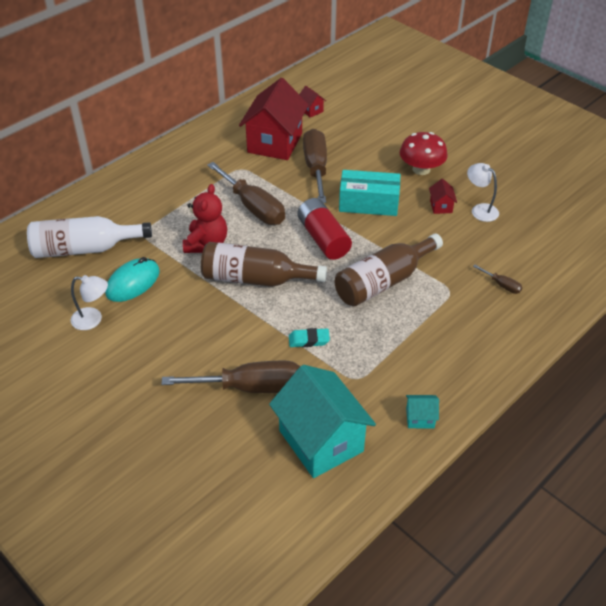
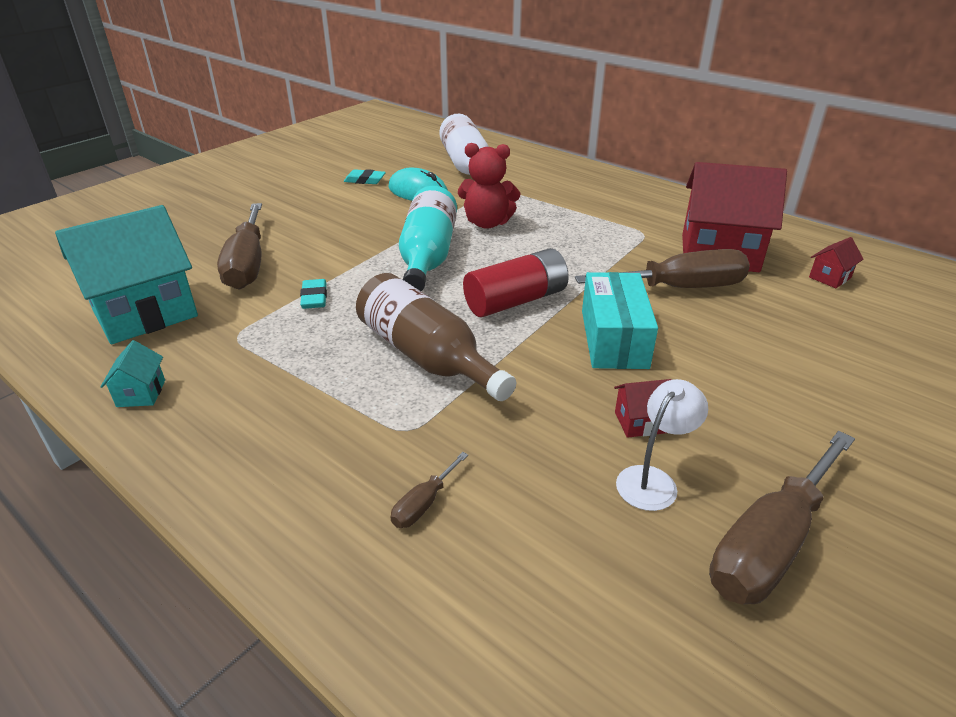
camera: 85 degrees right, 10 degrees down
white lamp [71,275,108,330] -> turquoise eraser [344,169,386,184]
brown bottle [201,242,327,287] -> turquoise bottle [399,186,457,291]
brown screwdriver [207,162,285,225] -> brown screwdriver moved to [709,431,855,604]
red mushroom [400,132,448,175] -> none

